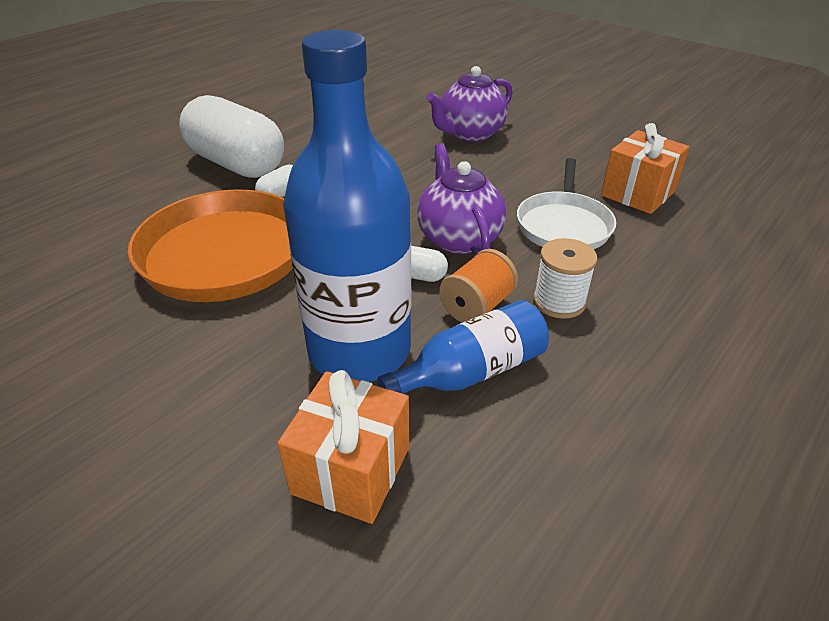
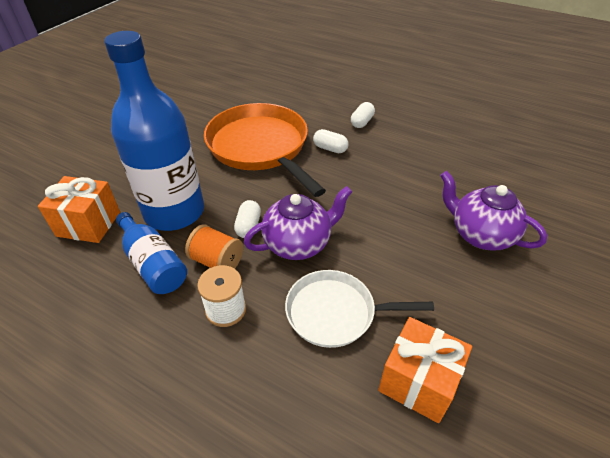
camera: 80 degrees right, 5 degrees up
white capsule [179,95,284,178] -> white capsule [351,102,375,128], size x0.41

